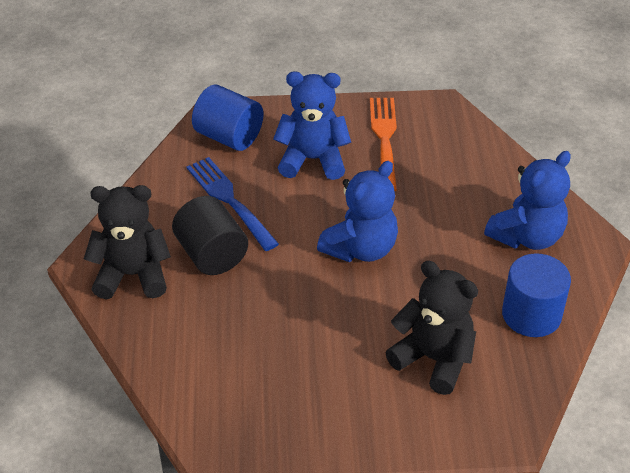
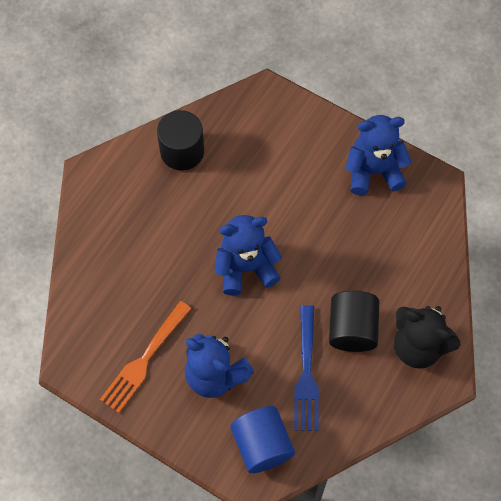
camera: 145 degrees left, 20 degrees up
black teddy bear [385,261,478,395] -> none
blue teddy bear [484,151,571,250] -> blue teddy bear moved to [346,115,412,195]
blue cylinder [502,253,571,337] -> black cylinder [157,110,204,171]

